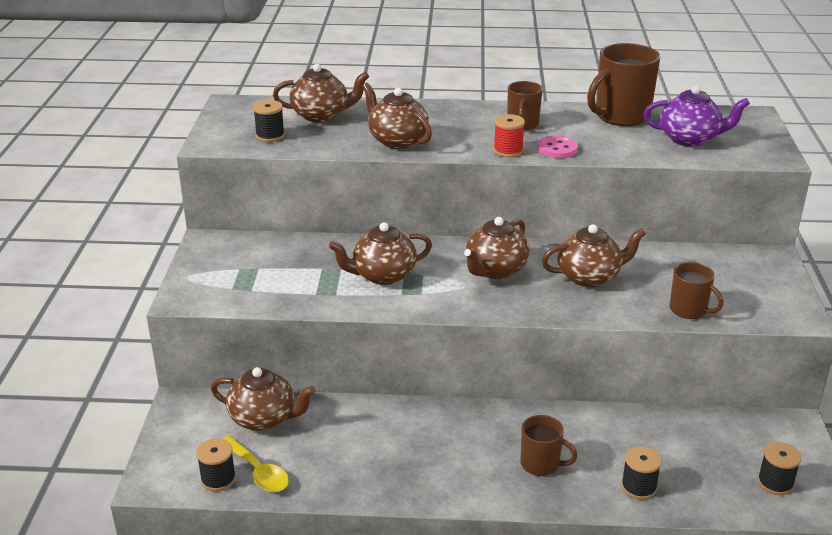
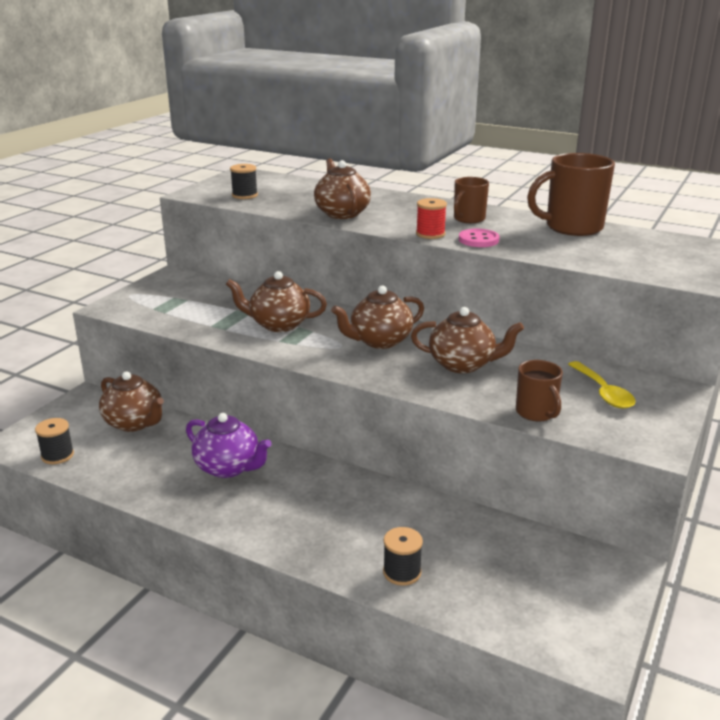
camera: 25 degrees right, 5 degrees down
yellow spoon [222,436,289,492] -> yellow spoon moved to [568,361,636,408]
brown teapot [273,64,369,123] -> none
brown mug [520,415,578,476] -> none
purple teapot [643,86,750,147] -> purple teapot moved to [186,413,272,478]
black spool [757,442,801,495] -> none

